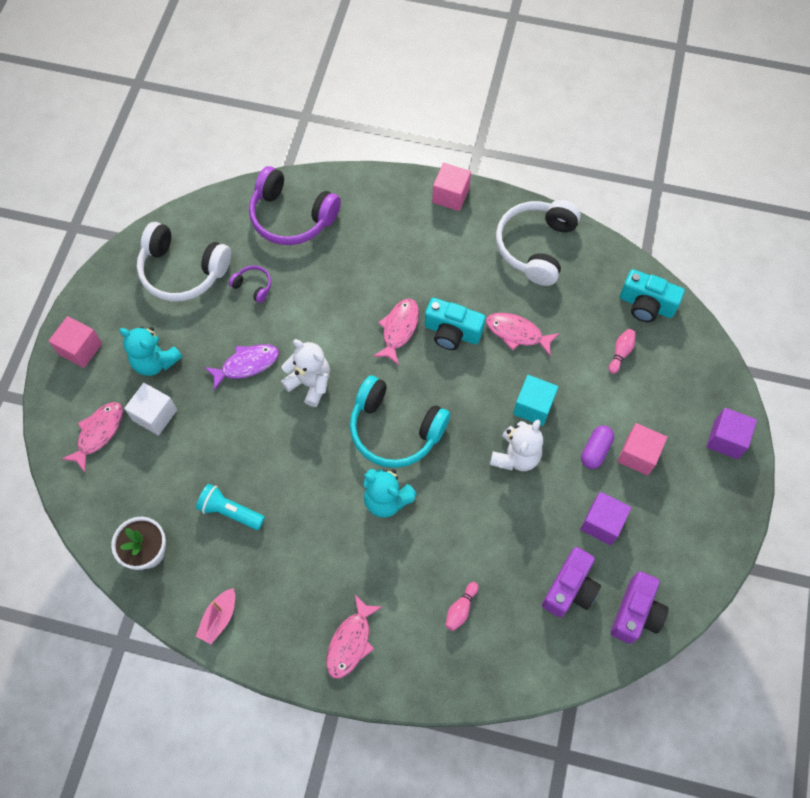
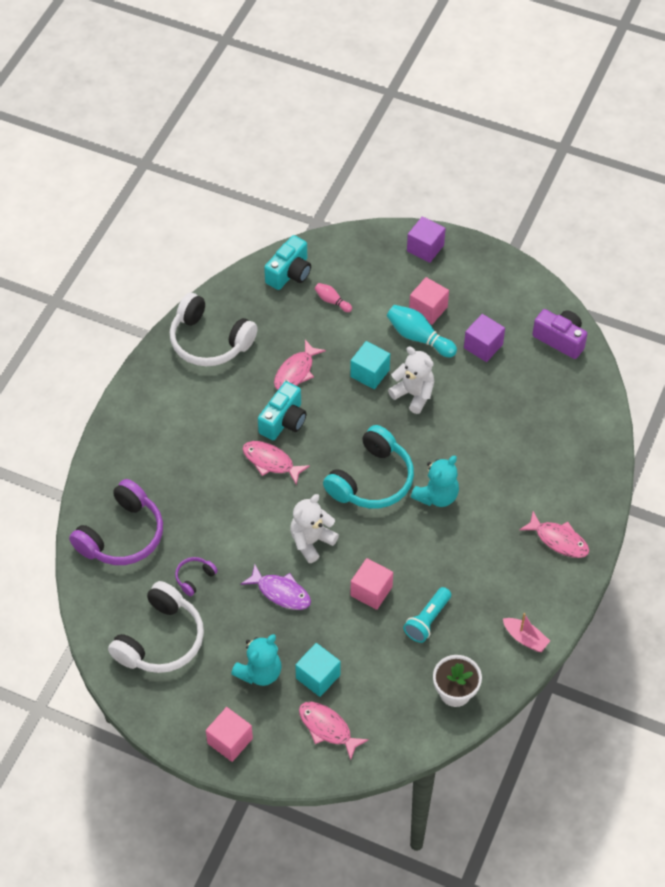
camera: 80 degrees left, 10 degrees down
white cube [124,383,177,436] -> turquoise cube [295,643,341,697]
purple fish [204,344,279,391] -> purple fish turned 135 degrees clockwise [241,564,311,610]
pink cube [432,163,471,211] -> pink cube moved to [350,558,393,610]
pink bowling pin [445,582,478,631] -> none
purple camera [542,547,601,617] -> none
purple capsule [581,425,614,469] -> turquoise bowling pin [387,305,457,357]

